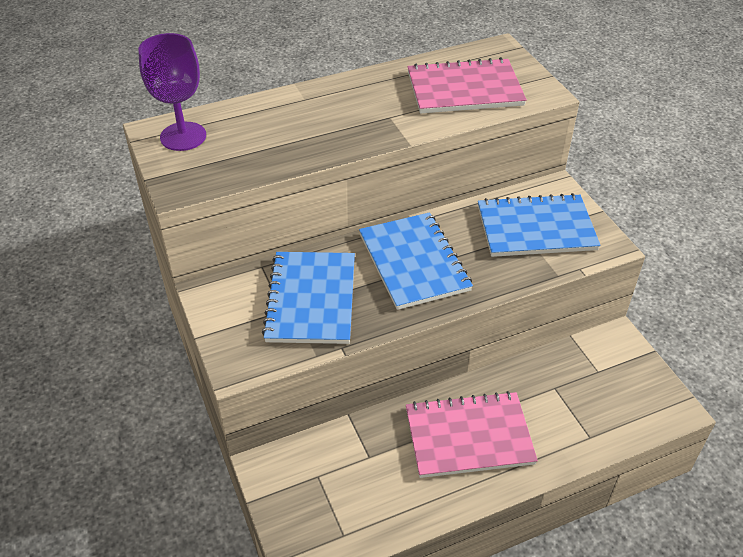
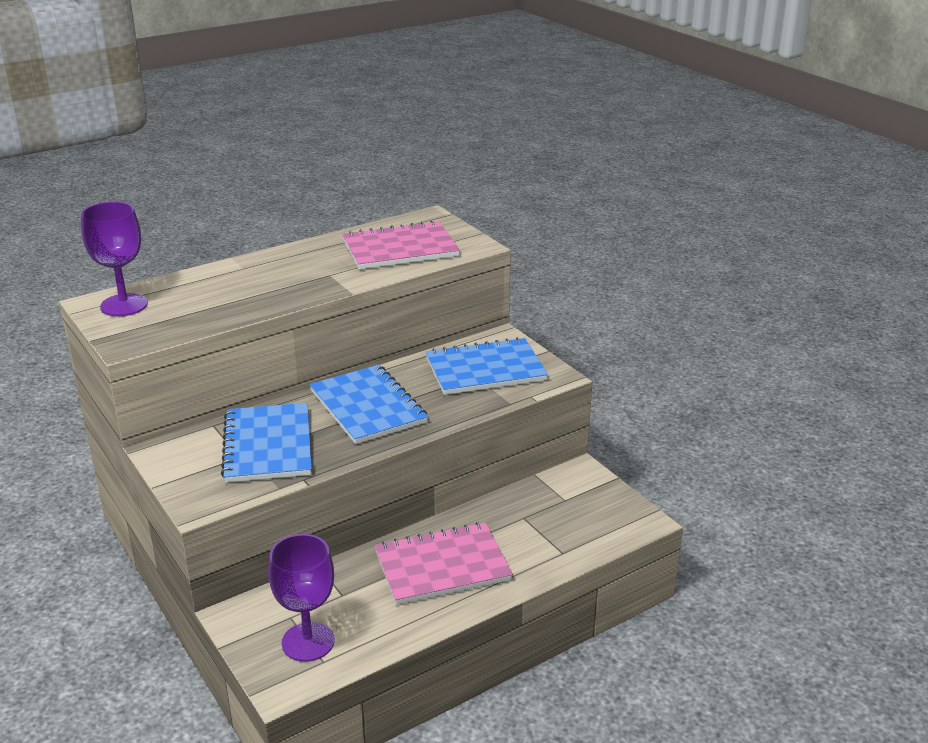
camera: 10 degrees left, 15 degrees down
none -> purple goblet [268,534,335,662]

